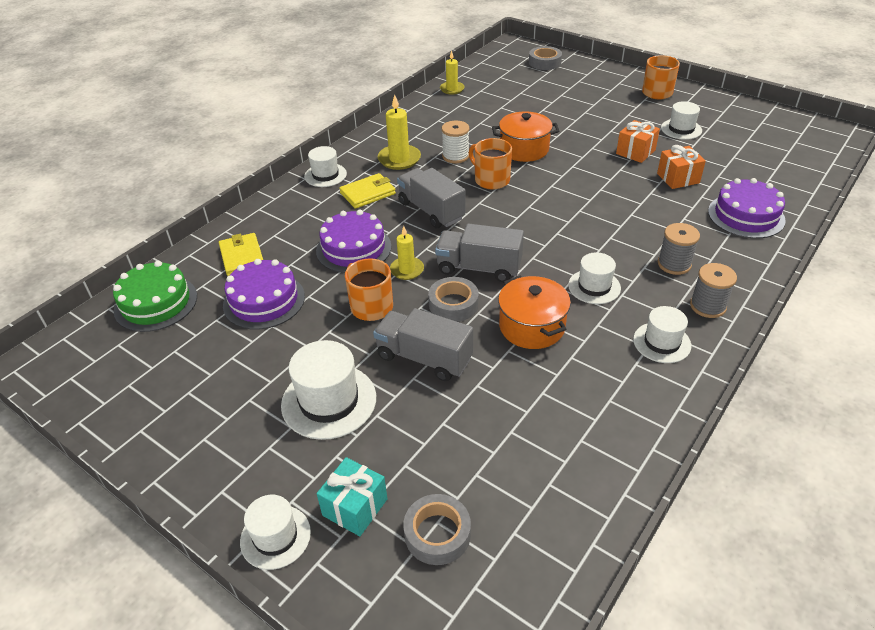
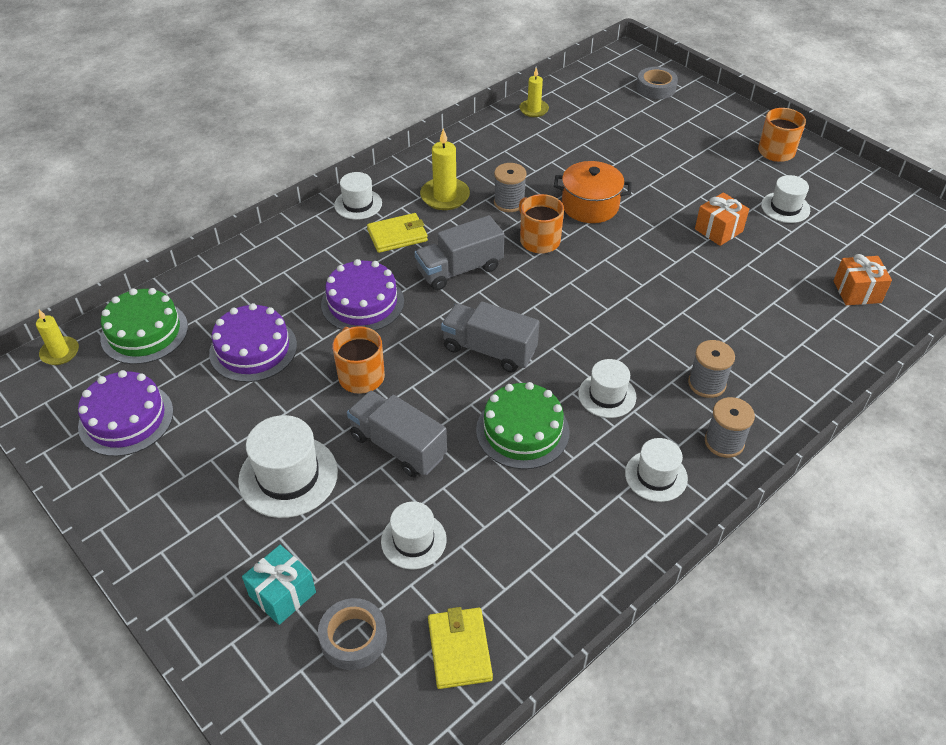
camera: 10 degrees right, 5 degrees up
yellow wallet [219,233,263,276] -> yellow wallet moved to [428,607,493,689]
white hat [240,495,311,570] -> white hat moved to [381,502,447,569]
yellow candle [390,226,424,280] -> yellow candle moved to [36,310,79,365]
grey truck [397,168,466,228] -> grey truck turned 90 degrees counterclockwise [415,215,504,290]
grey tape [428,277,479,322] -> none
white spool [442,121,469,163] -> grey spool [494,163,527,212]
orange pot [498,276,571,349] -> green cake [476,382,570,469]
orange gift [657,145,706,189] -> orange gift moved to [833,254,892,305]
purple cake [708,178,786,238] -> purple cake moved to [78,370,173,456]

